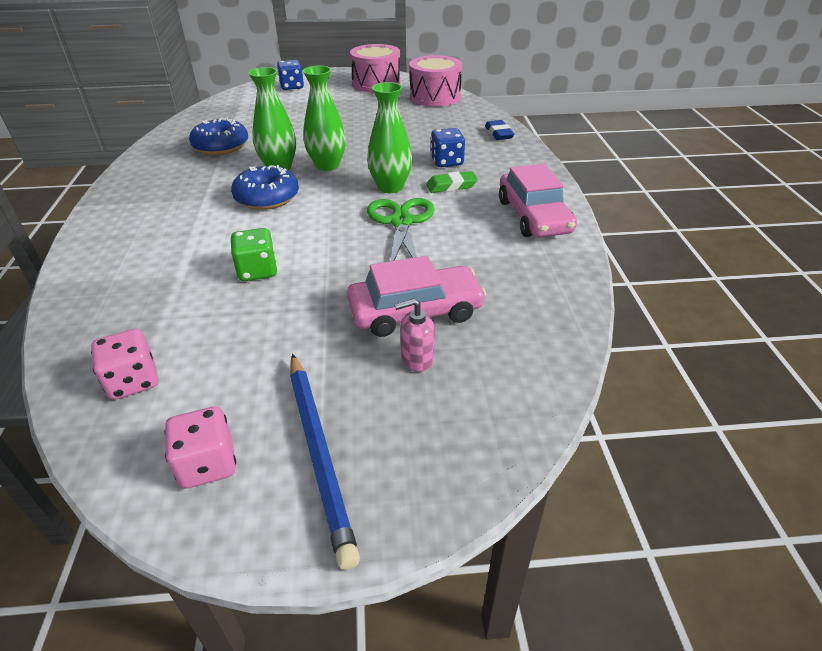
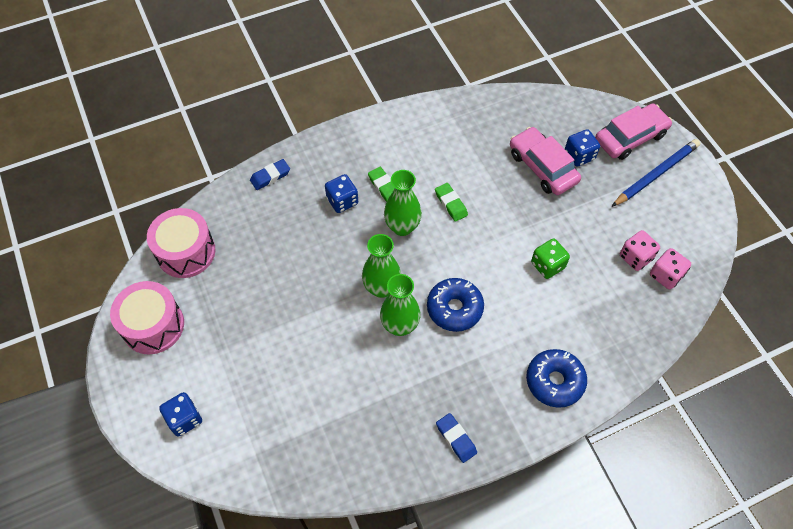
camera: 110 degrees left, 20 degrees up
pink dice [165,406,236,488] -> pink dice moved to [620,230,660,271]
blue donut [189,118,248,155] -> blue donut moved to [526,349,587,408]
green scissors [367,198,435,261] -> green eraser [435,183,468,222]
pink soap dispenser [394,298,435,372] -> blue dice [565,129,600,167]
pink car [499,164,577,237] -> pink car moved to [595,104,672,160]
none -> blue eraser [436,413,477,463]

